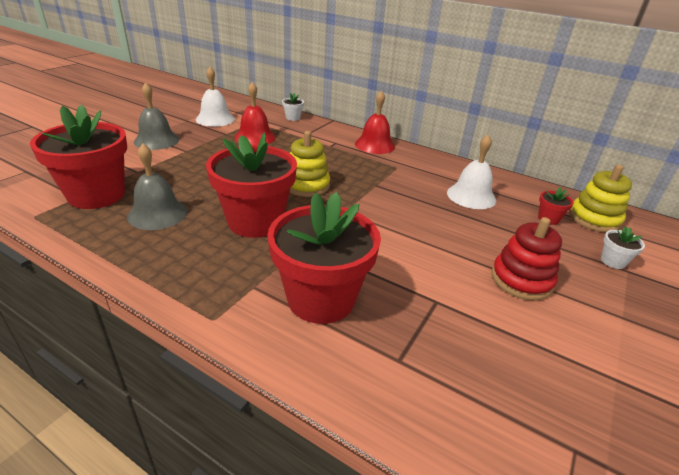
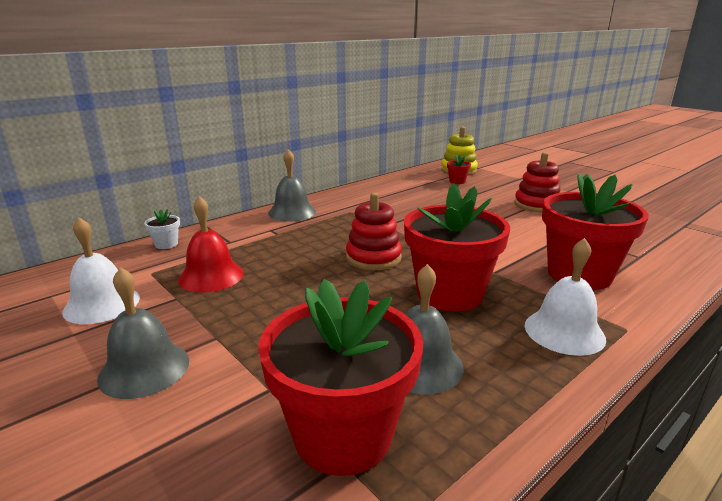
camera: 70 degrees left, 10 degrees down
yellow stacking toy [289,131,330,197] -> red stacking toy [346,193,402,270]
red bell [355,90,395,154] -> grey bell [268,149,316,222]
white bell [447,134,496,209] -> white bell moved to [525,238,606,356]
white flower pot [601,226,645,269] -> none

